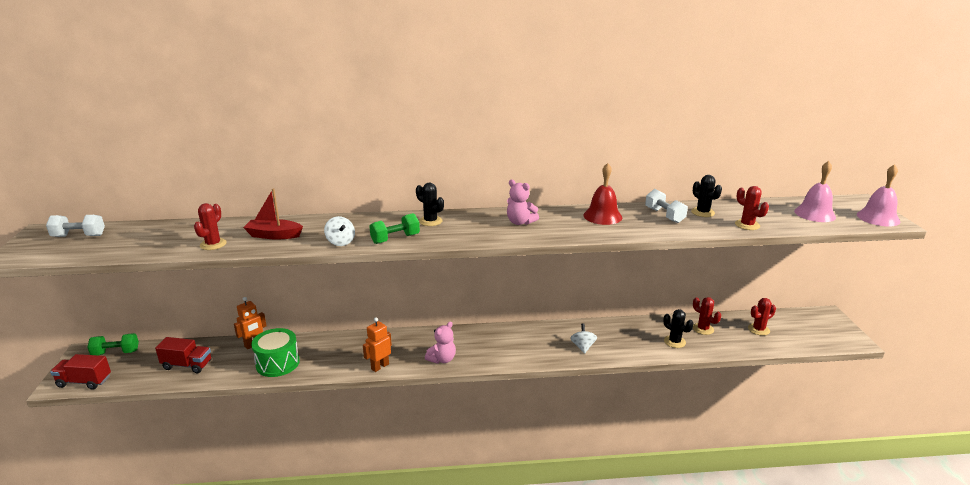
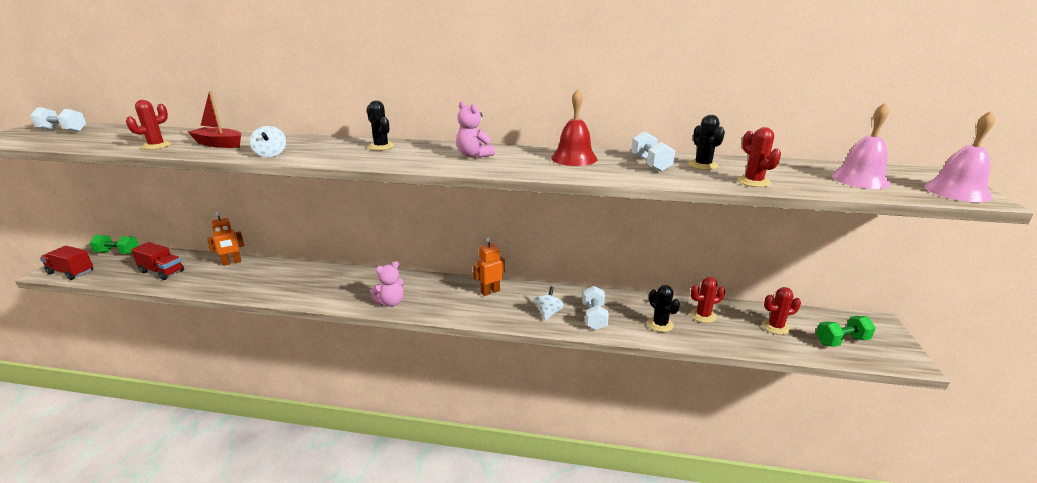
camera: 15 degrees right, 0 degrees up
green drum [251,328,300,377] -> none
orange robot [363,317,392,372] -> orange robot moved to [473,238,505,296]
green dumbbell [369,213,420,244] -> green dumbbell moved to [816,316,876,347]
red cactus [693,297,721,335] -> red cactus turned 75 degrees counterclockwise [690,277,725,323]
none -> white dumbbell [583,286,609,330]

